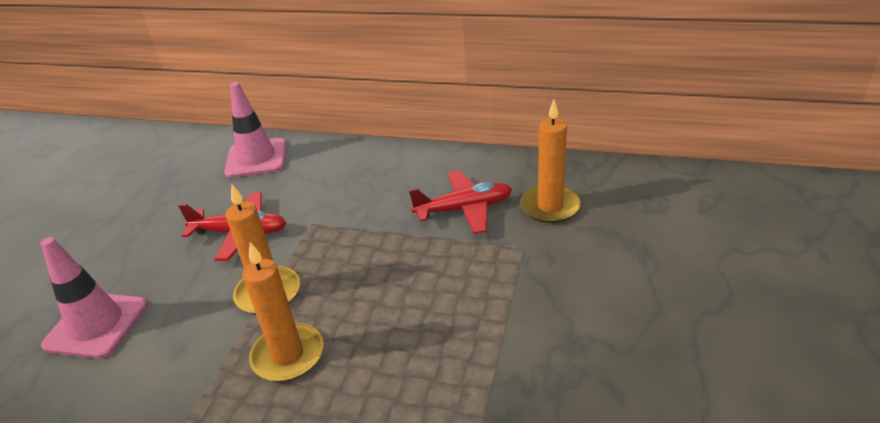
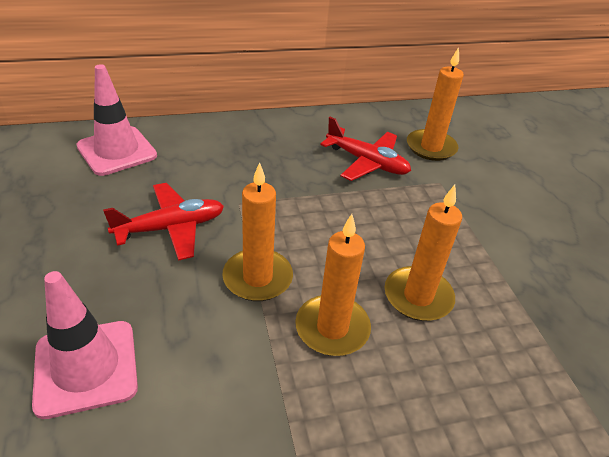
camera: 35 degrees left, 5 degrees up
red plane [409,170,512,234] -> red plane turned 75 degrees clockwise [320,117,411,181]
none -> orange candle [385,185,462,321]

